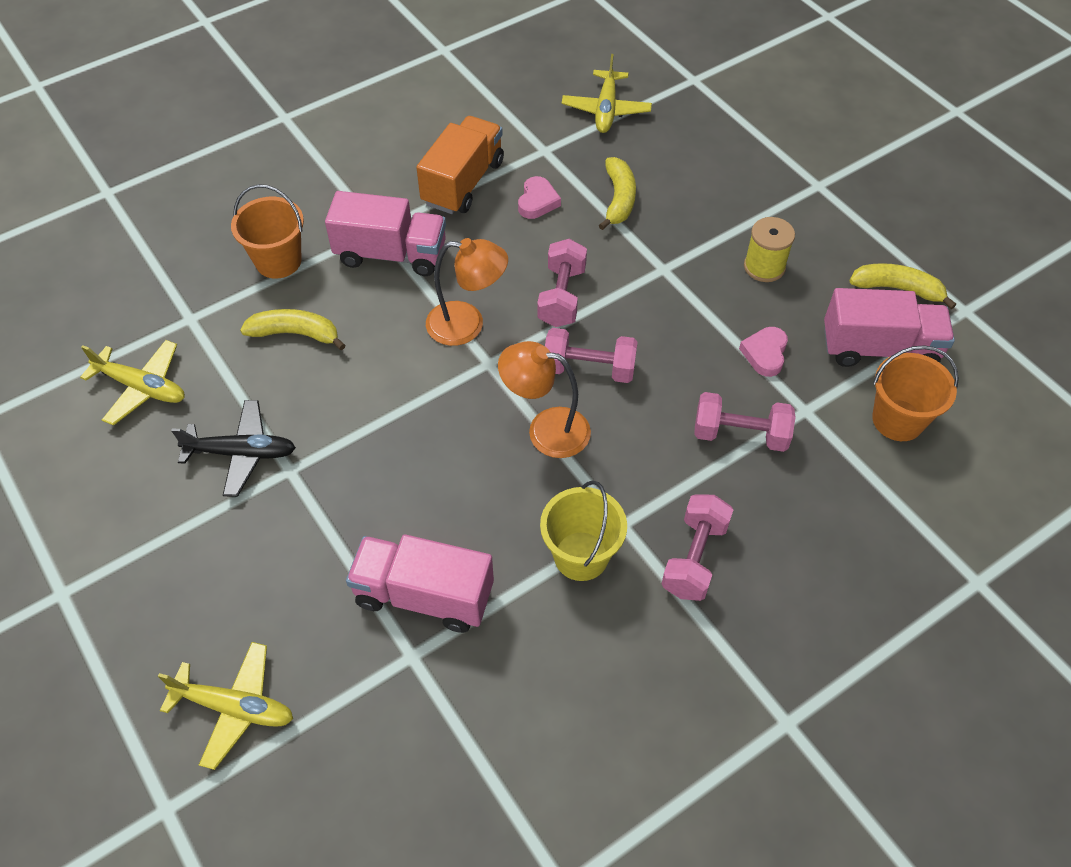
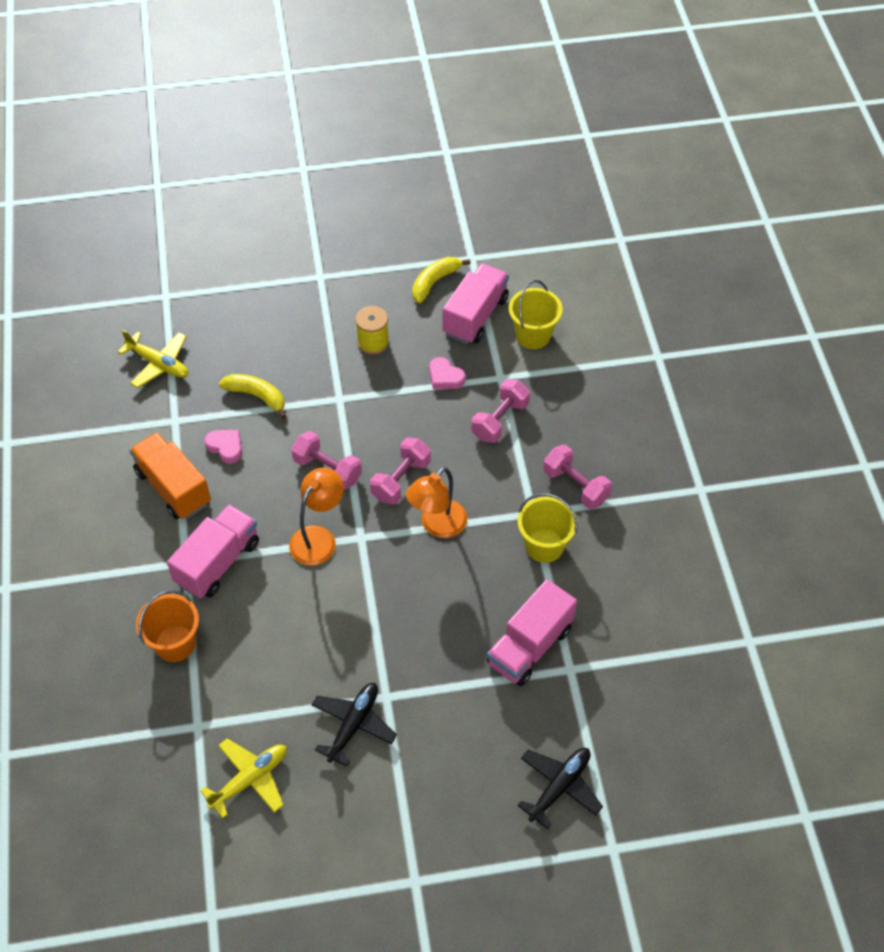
camera: 65 degrees left, 0 degrees up
yellow plane [158,642,293,770] -> black plane [517,748,603,829]
yellow banana [240,309,346,350] -> none
orange bucket [872,345,959,441] -> yellow bucket [509,280,563,349]

